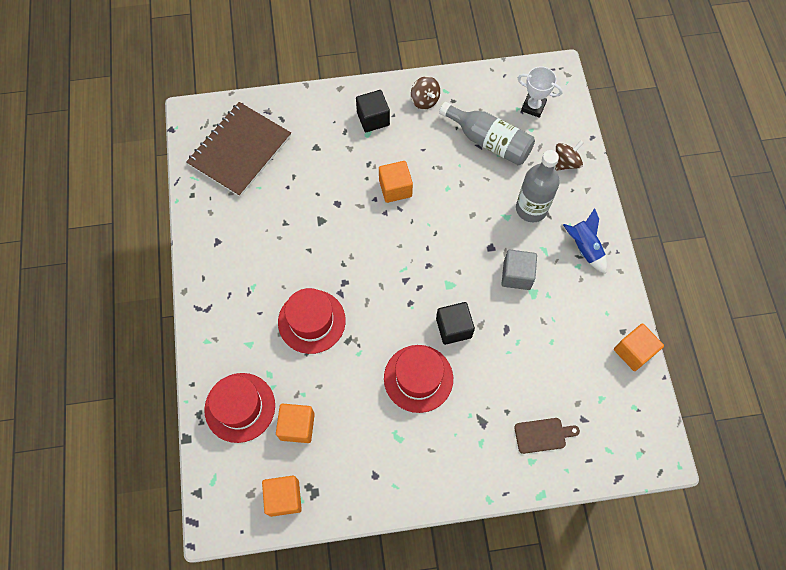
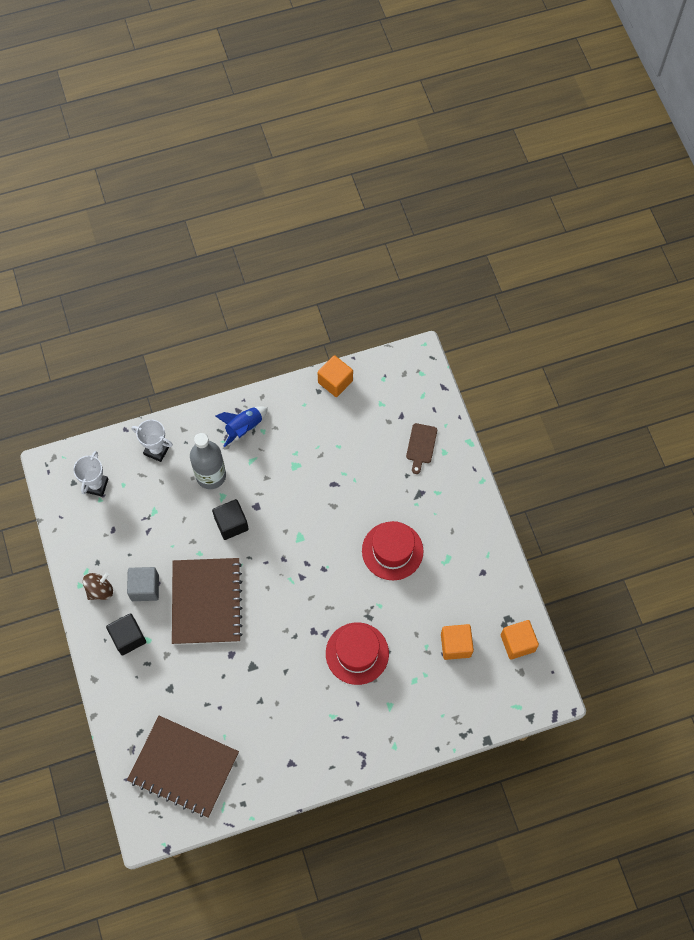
camera: 100 degrees left, 0 degrees up
red hat [205,373,275,443] -> none
orange cube [379,161,413,203] -> brown notebook [172,558,243,645]
black cube [436,302,475,345] -> black cube moved to [212,499,249,540]
grey bottle [439,102,535,165] -> none
grey cube [502,250,537,290] -> grey cube moved to [127,567,159,601]
brown cutting board [514,418,580,454] -> brown cutting board turned 150 degrees counterclockwise [406,423,437,474]
brown spinning top [555,140,584,171] -> white trophy [131,420,173,462]

